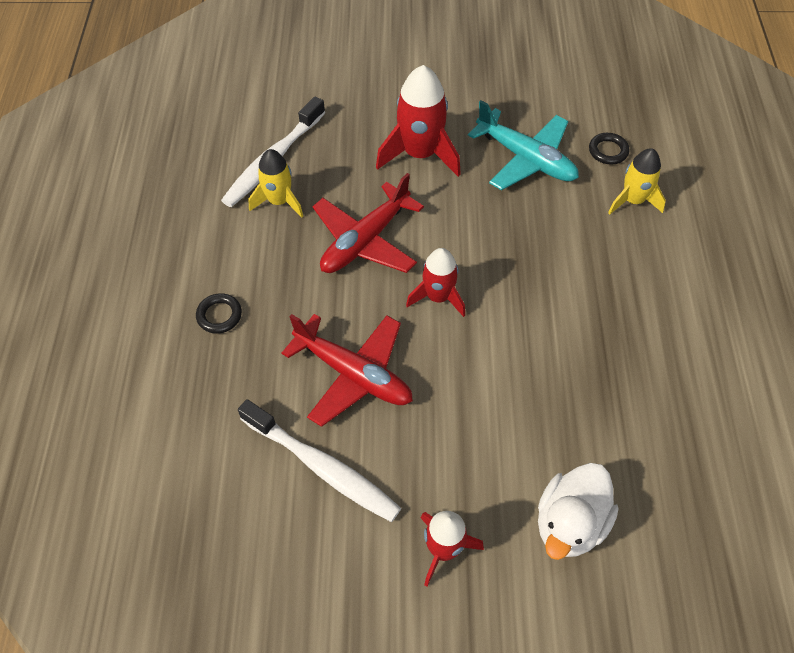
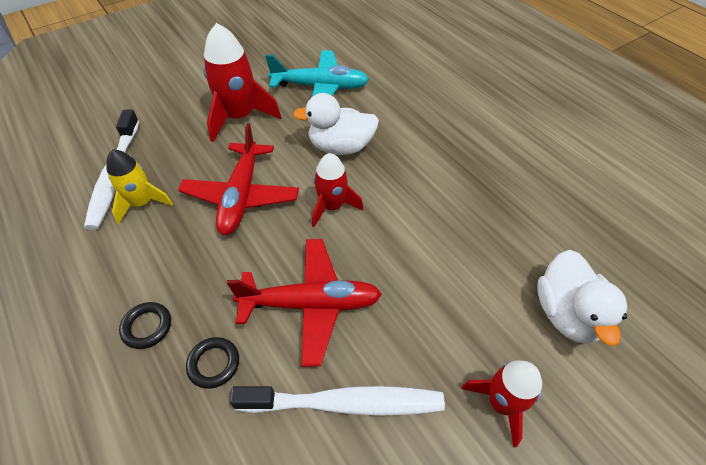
camera: 35 degrees left, 5 degrees down
black ring [589,133,630,164] -> black ring moved to [186,337,239,389]
yellow rocket [608,148,666,214] -> none
none -> white duck [293,93,379,155]

